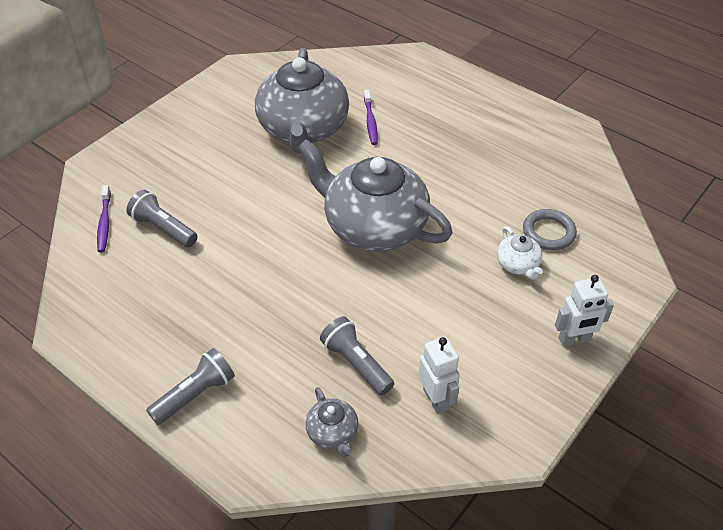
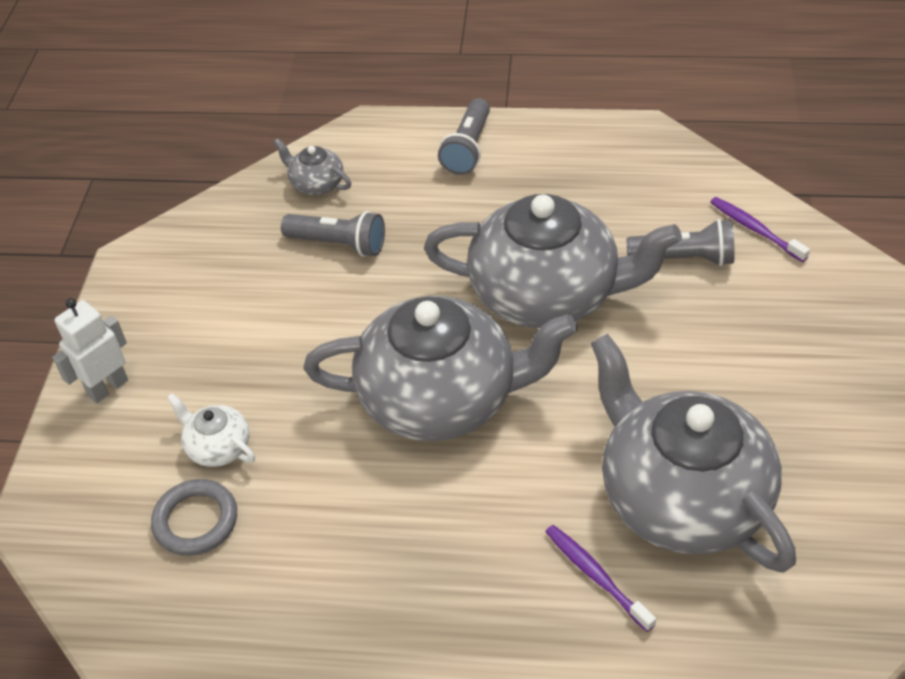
camera: 150 degrees right, 0 degrees up
white robot [418,337,460,414] -> none
none -> grey teapot [424,194,682,328]

